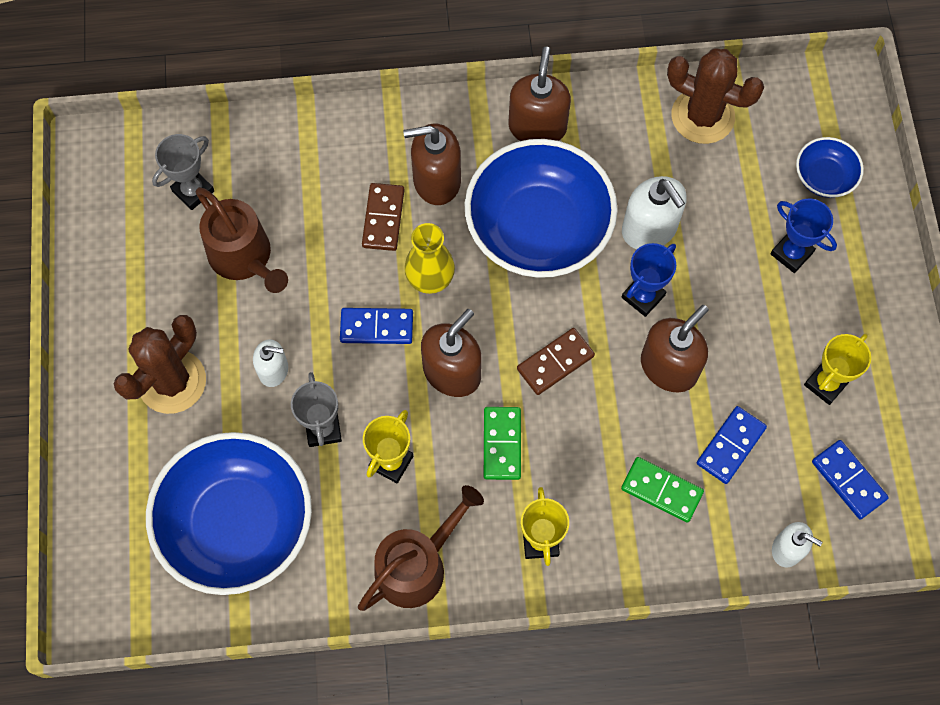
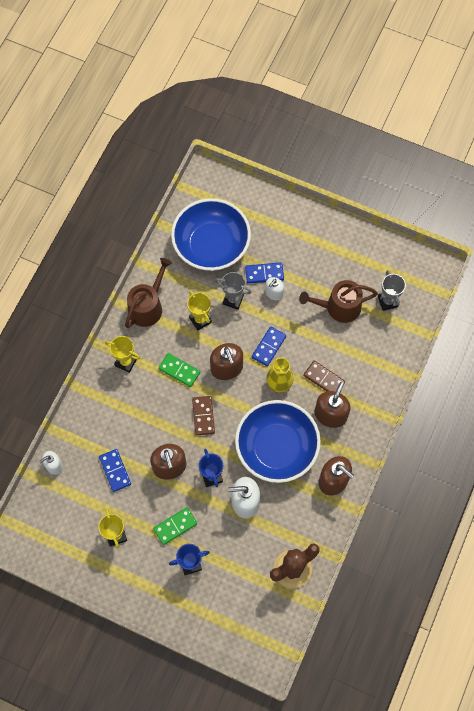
camera: 120 degrees right, 0 degrees up
brown cactus [113,315,206,414] -> none
brown watering can [358,485,484,611] -> brown watering can turned 135 degrees counterclockwise [125,258,172,328]
green domino [621,457,704,523] -> green domino moved to [153,507,197,545]
blue bowl [796,137,864,198] -> none
blue domino [812,440,889,519] -> blue domino moved to [245,262,284,284]

